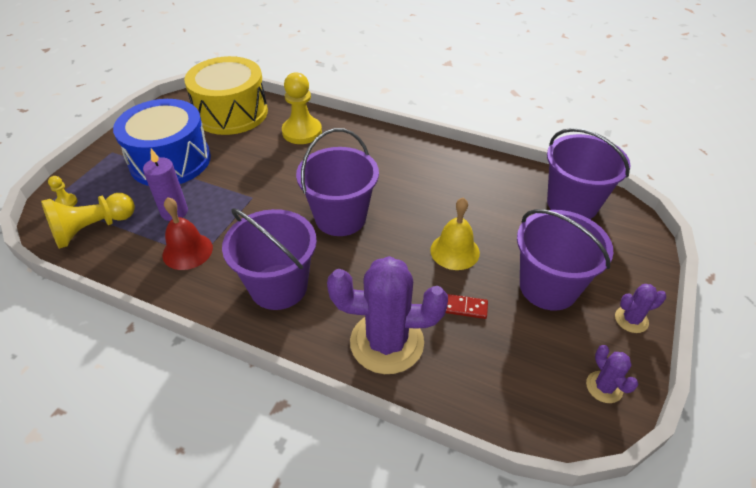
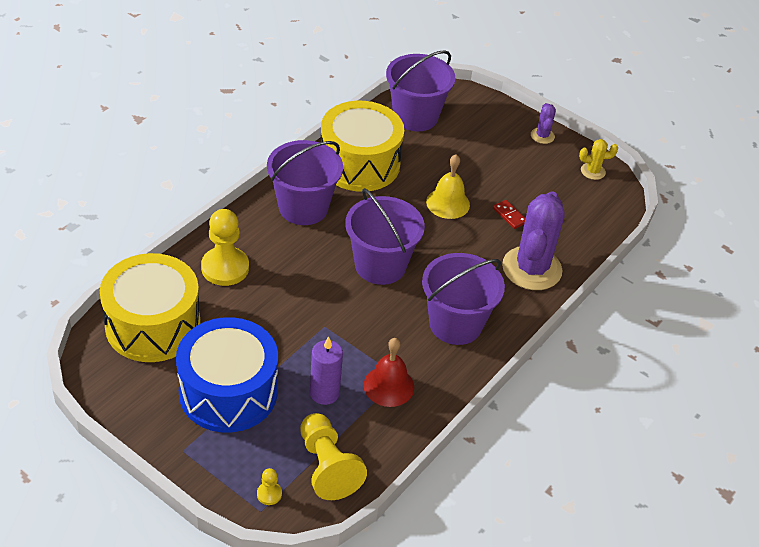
camera: 80 degrees left, 0 degrees up
red domino [446,294,488,319] -> red domino turned 60 degrees counterclockwise [493,200,526,229]
purple bucket [517,209,613,311] -> purple bucket moved to [267,140,343,225]
purple cactus [586,345,638,403] -> yellow cactus [579,139,618,180]
none -> yellow drum [321,101,404,192]

